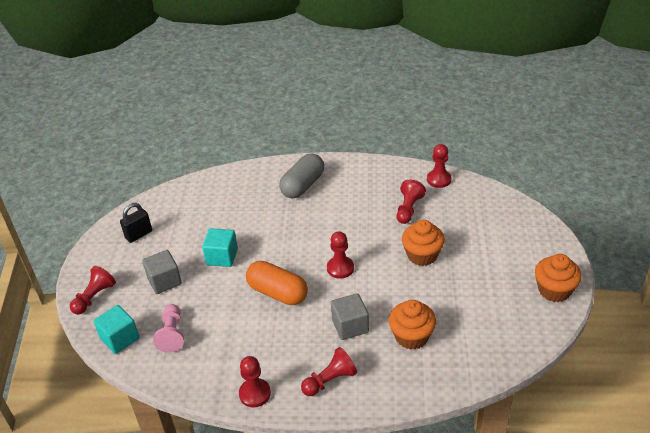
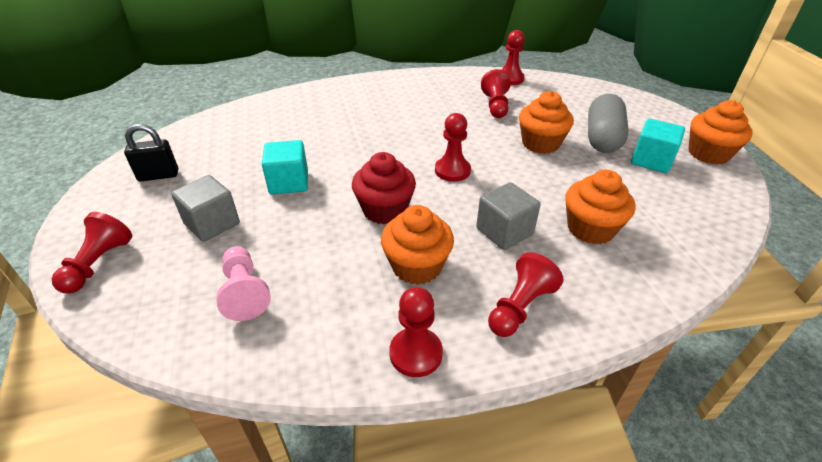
camera: 20 degrees left, 0 degrees up
turquoise cube [93,305,139,354] -> turquoise cube moved to [631,119,685,173]
black padlock [120,203,152,243] -> black padlock turned 45 degrees clockwise [124,124,178,181]
orange capsule [246,261,308,305] -> red cupcake [352,152,416,224]
grey capsule [279,153,324,198] -> grey capsule moved to [588,94,629,153]
none -> orange cupcake [381,205,454,285]

